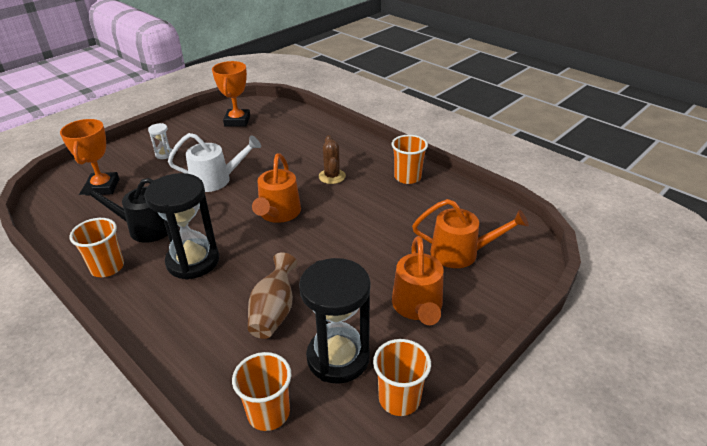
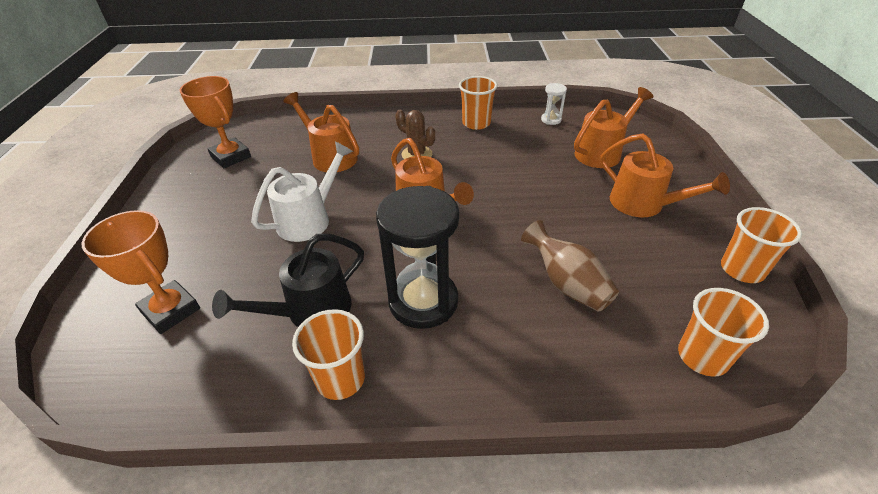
camera: 45 degrees left, 5 degrees up
white hourglass [148,123,173,159] -> white hourglass moved to [541,83,567,125]
black hourglass [299,258,370,384] -> none
none -> orange watering can [283,92,359,172]

